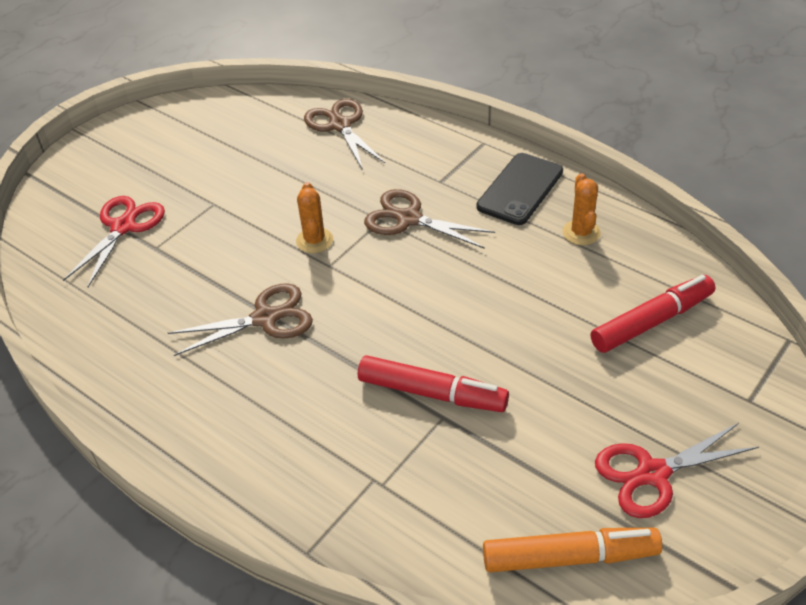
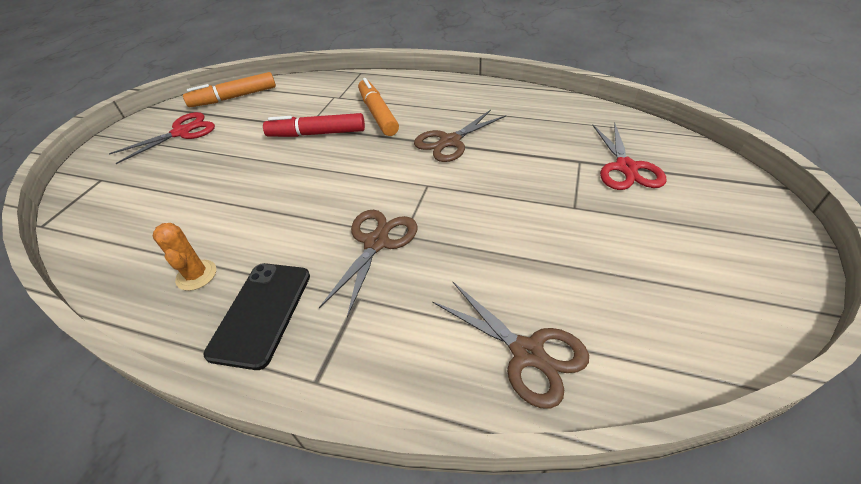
camera: 160 degrees right, 0 degrees up
orange cactus [296,182,333,253] -> none
brown scissors [364,189,495,249] -> brown scissors turned 75 degrees counterclockwise [319,210,418,317]
red marker [591,275,715,353] -> none
none -> orange marker [358,78,399,136]

